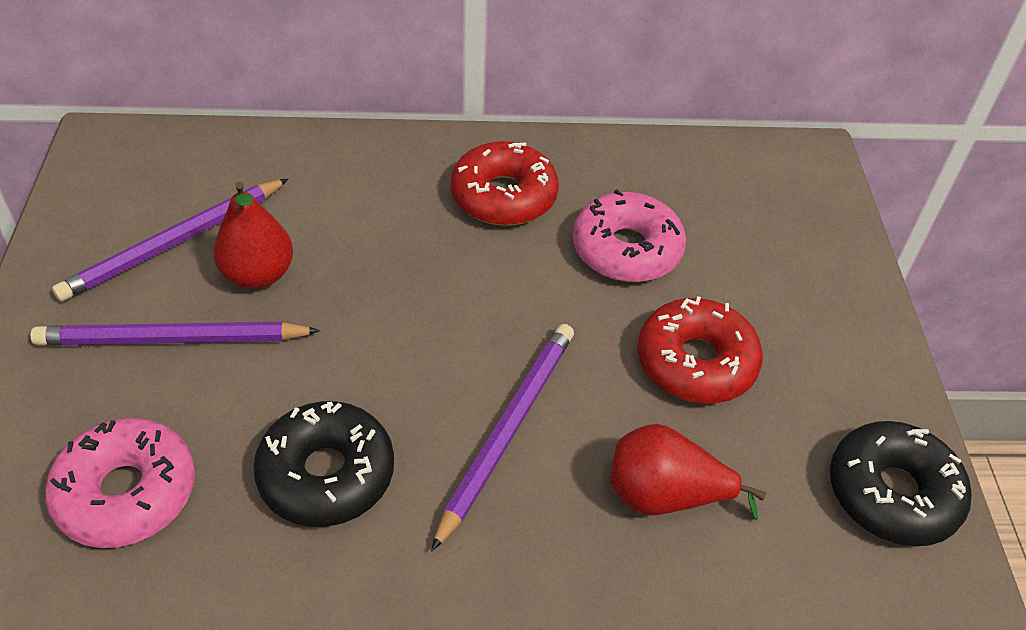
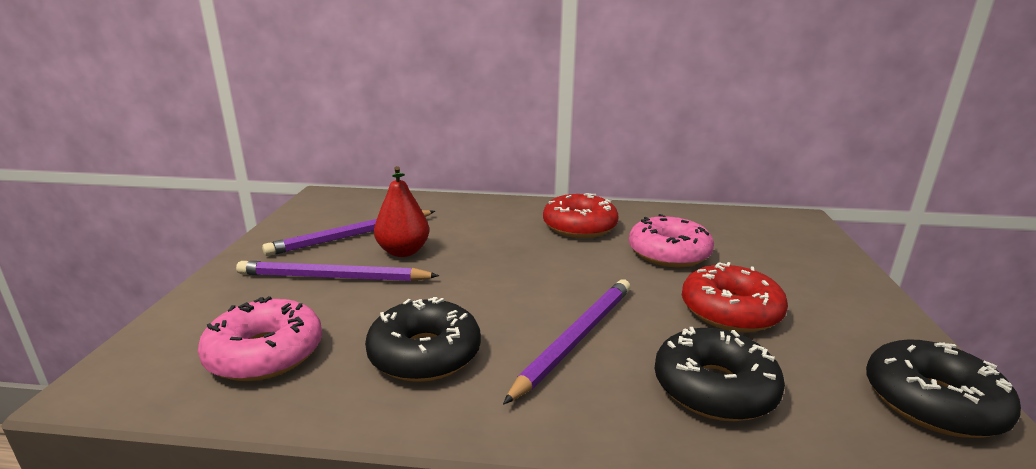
camera: 10 degrees right, 25 degrees down
red pear [610,424,766,520] -> black donut [654,327,785,421]

